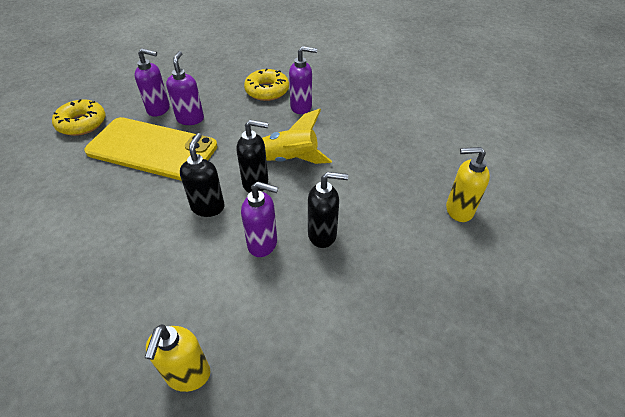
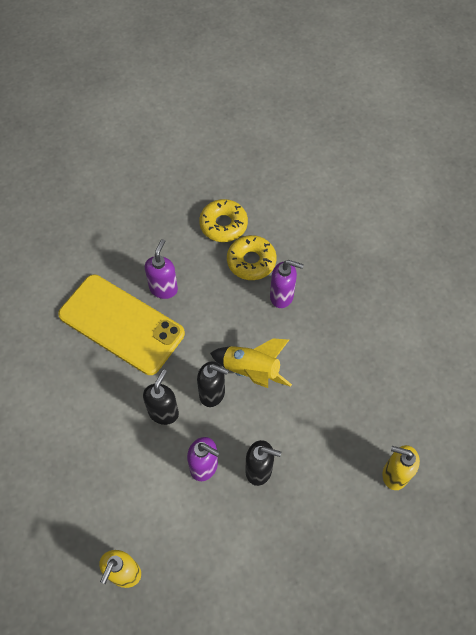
camera: 15 degrees right, 15 degrees up
yellow donut [52,99,106,136] -> yellow donut moved to [199,199,248,242]
purple soap dispenser [134,48,170,117] -> none

